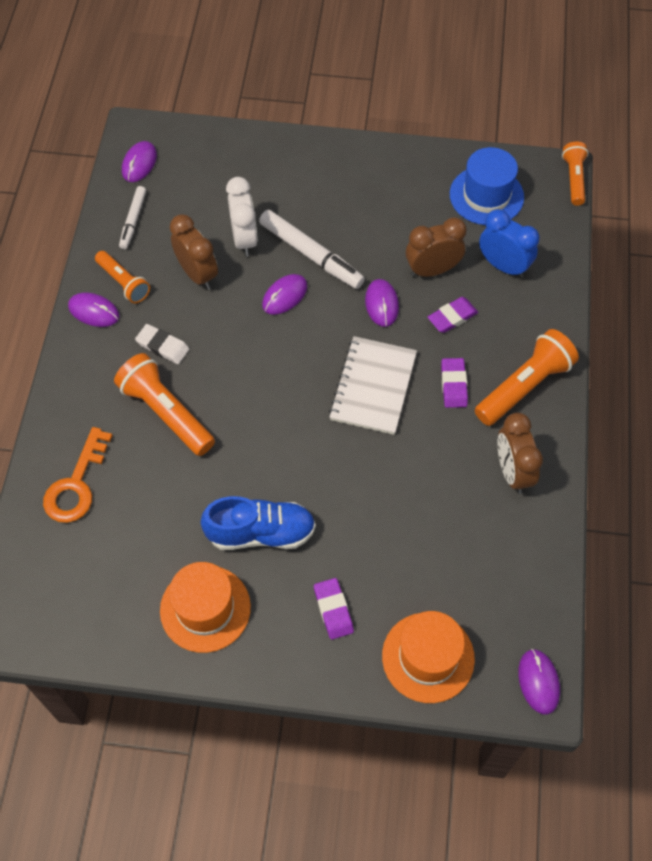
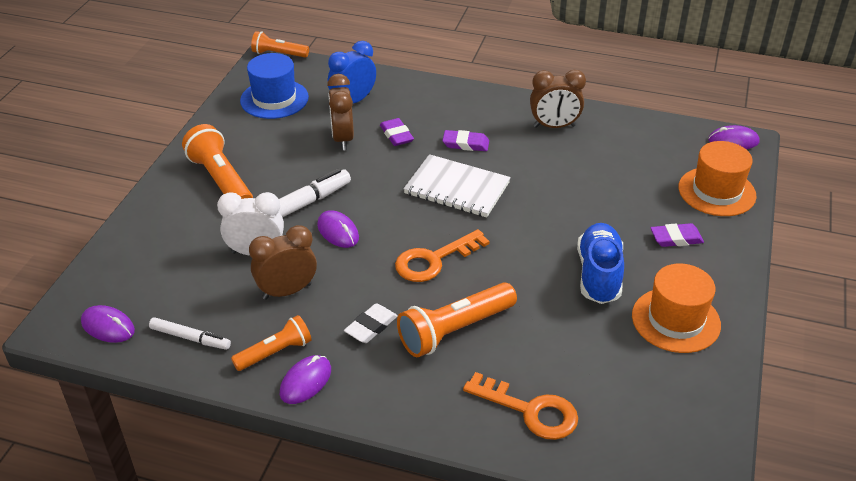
camera: 80 degrees left, 20 degrees down
purple mouse [365,279,399,327] -> none
orange flashlight [475,329,579,426] -> orange flashlight moved to [182,124,253,199]
none -> orange key [395,229,489,282]

